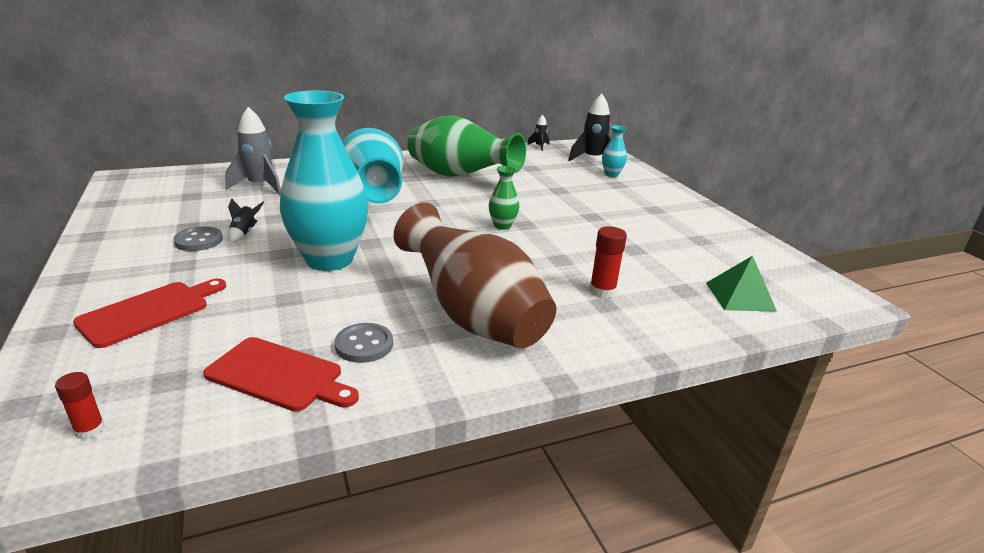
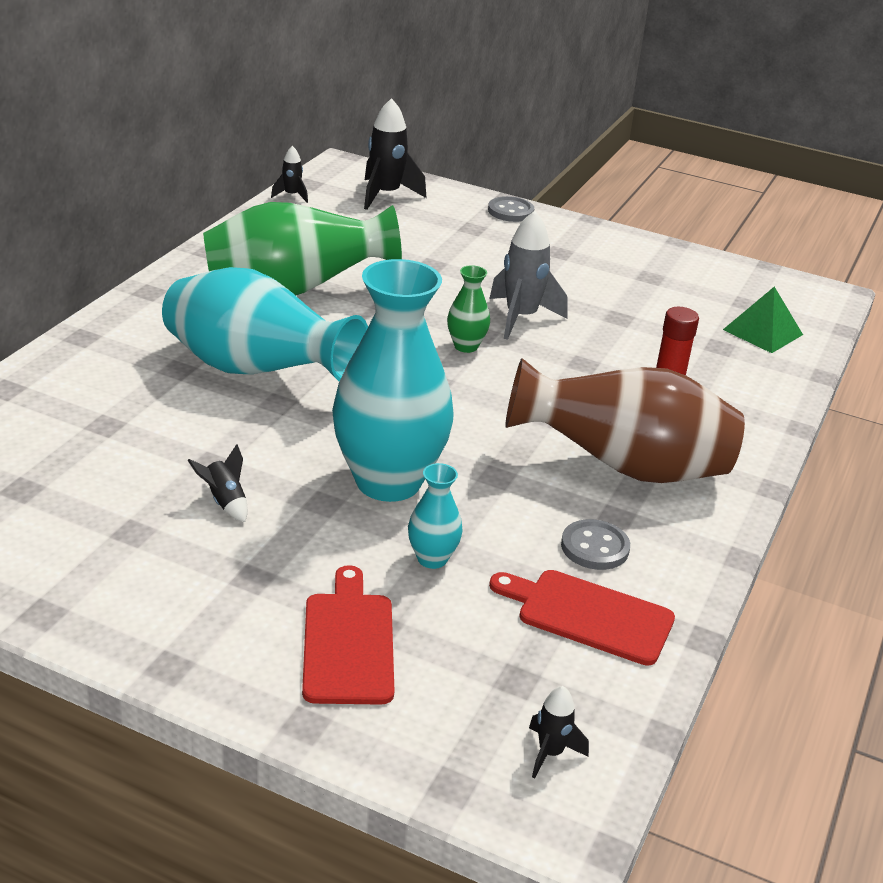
camera: 45 degrees left, 5 degrees up
red glue stick [55,372,105,440] -> black rocket [529,686,589,779]
grey button [173,226,223,251] -> grey button moved to [488,196,534,222]
red cutting board [203,337,359,412] -> red cutting board turned 135 degrees counterclockwise [489,570,675,666]
grey rocket [225,107,281,195] -> grey rocket moved to [489,211,567,340]
turquoise vase [602,125,627,177] -> turquoise vase moved to [408,463,463,569]

